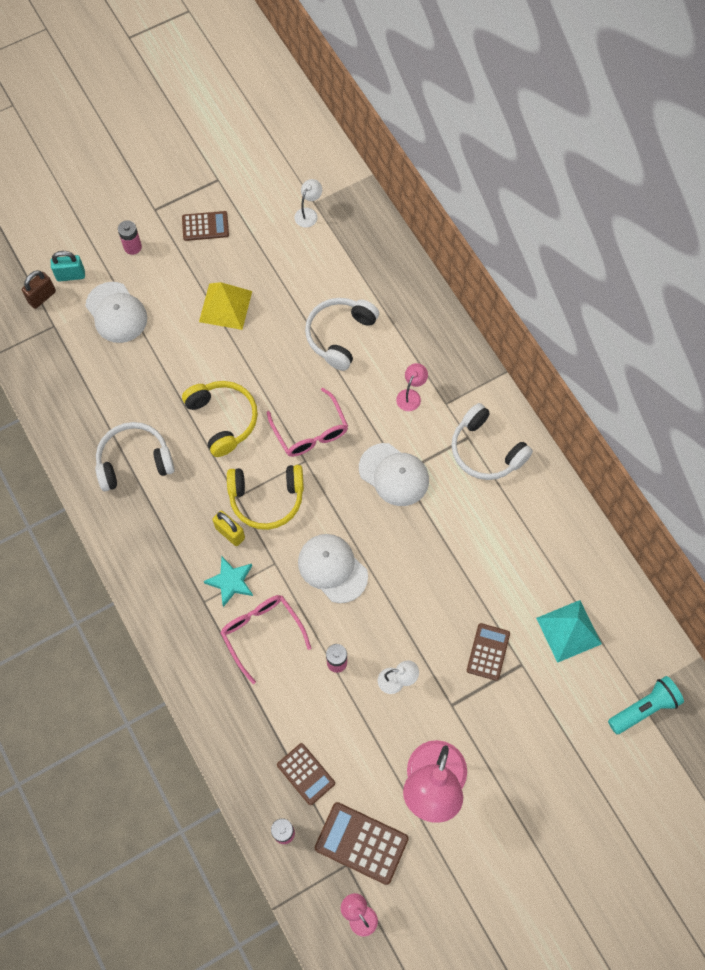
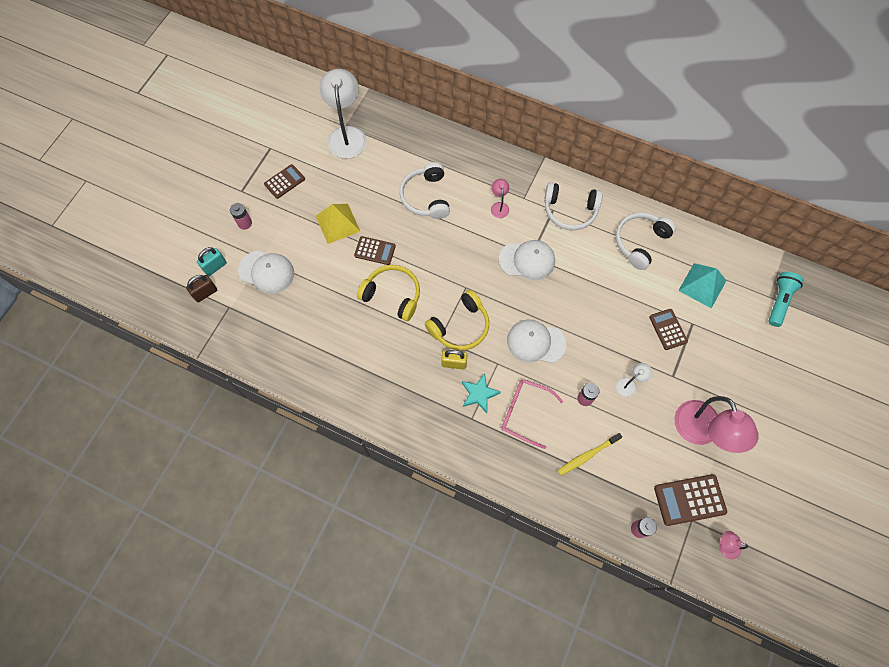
camera: 35 degrees left, 0 degrees up
brown padlock [22,270,56,309] -> brown padlock turned 45 degrees clockwise [186,275,217,302]
white headphones [95,422,175,491] -> white headphones moved to [616,213,676,270]
pink glasses [267,388,348,457] -> none
brown calculator [277,743,335,805] -> brown calculator moved to [354,236,396,265]
white lamp [294,179,322,227] -> white lamp [320,69,367,159], size x2.20
none -> yellow toothbrush [557,433,622,476]

